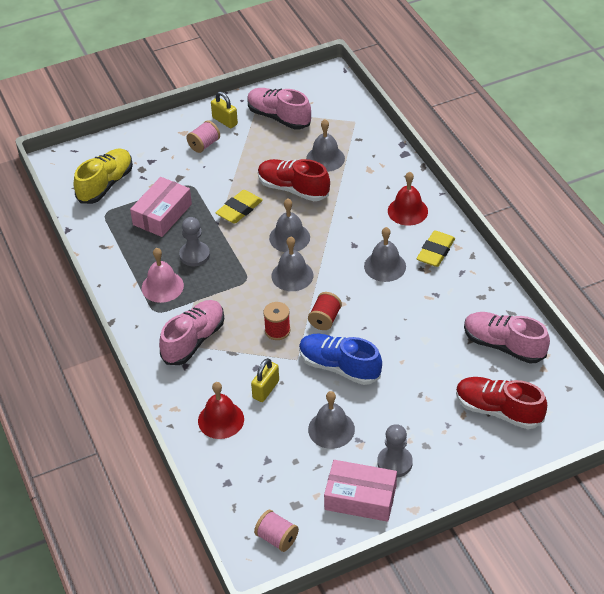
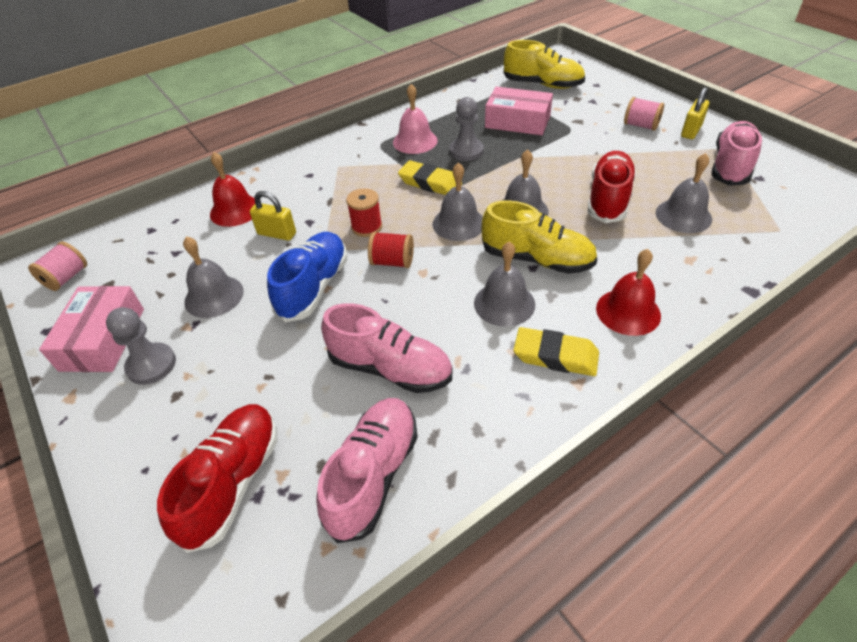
camera: 80 degrees right, 0 degrees up
pink shoe [159,300,224,365] -> pink shoe moved to [321,303,452,393]
yellow eraser [216,190,263,224] -> yellow eraser moved to [398,160,462,195]
none -> yellow shoe [482,200,598,274]

